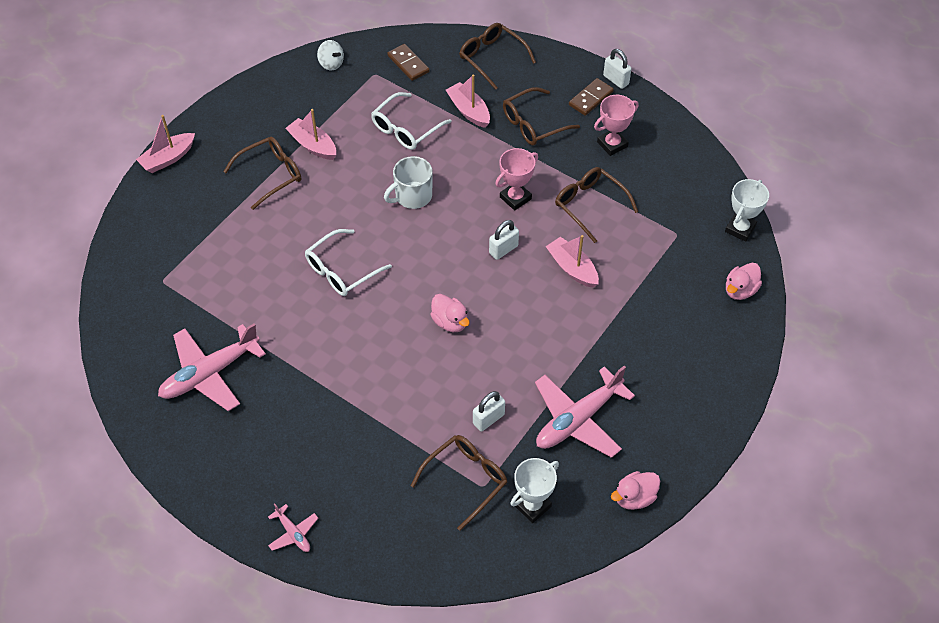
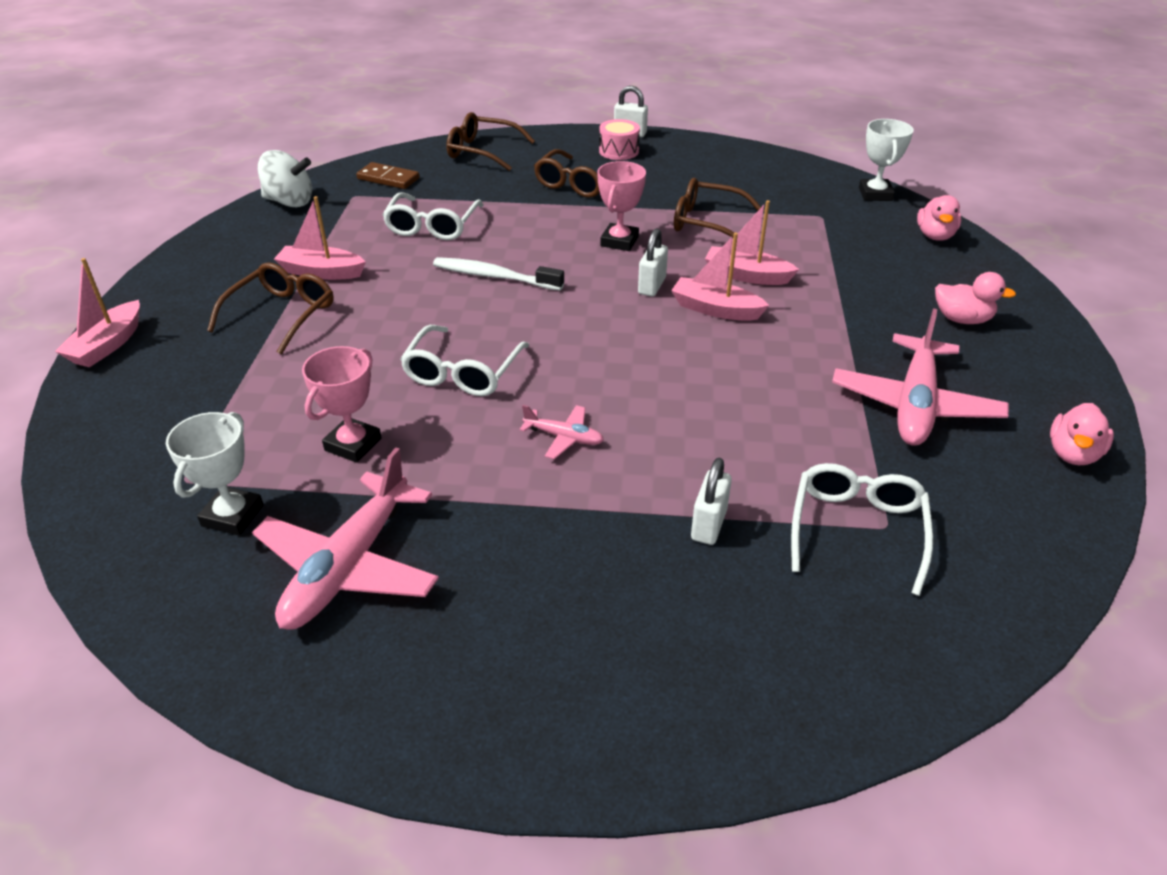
camera: 30 degrees left, 15 degrees down
pink plane [268,503,318,552] -> pink plane moved to [520,405,604,459]
white spinning top [317,40,344,70] -> white spinning top [258,150,312,207], size x1.51
white mug [384,156,432,209] -> white toothbrush [433,257,564,290]
brown glasses [411,435,507,531] -> white glasses [791,463,933,596]
pink duck [430,294,470,332] -> pink duck moved to [935,272,1016,324]
pink boat [446,74,490,128] -> pink boat moved to [671,233,769,321]
white padlock [473,391,505,432] -> white padlock moved to [691,458,732,545]
white trophy [510,458,559,523] -> white trophy moved to [166,412,264,536]
brown domino [569,78,614,116] -> pink drum [599,119,640,160]
pink trophy [594,95,639,156] -> pink trophy moved to [302,346,382,463]

